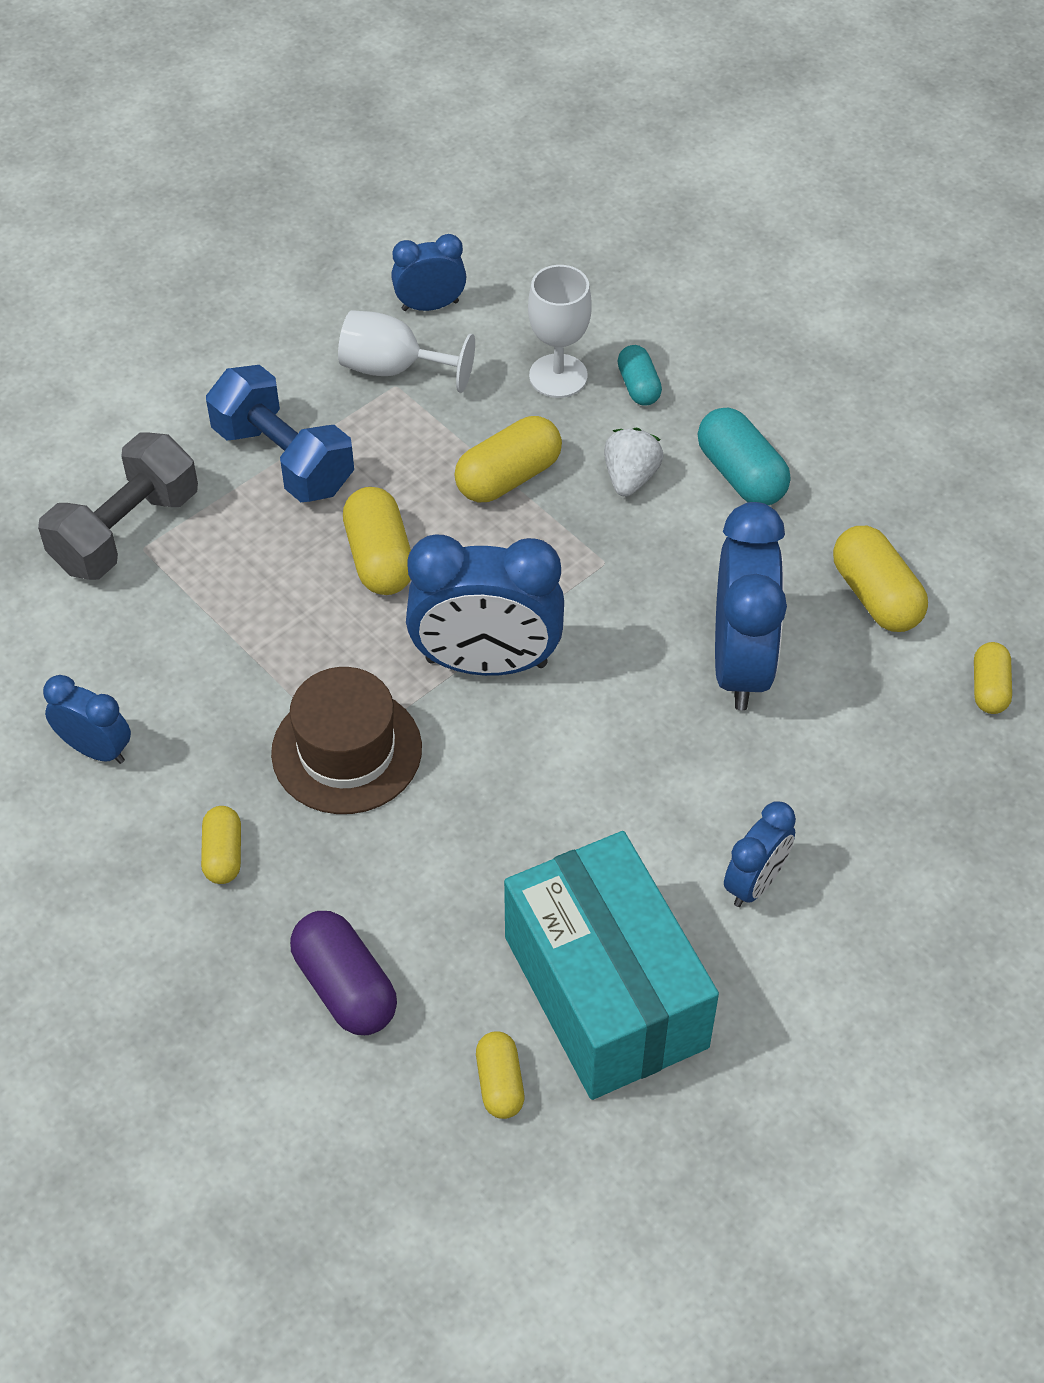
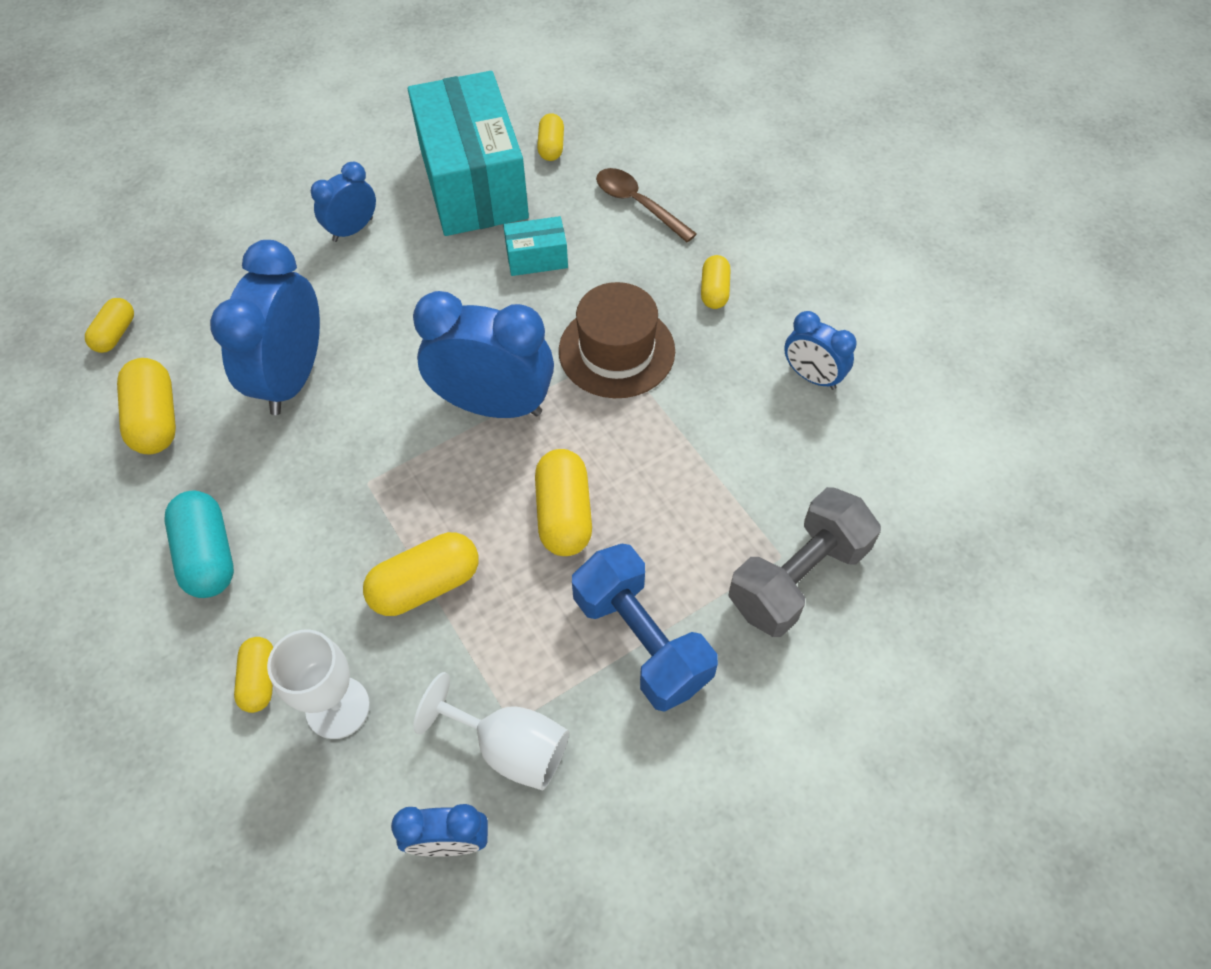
camera: 170 degrees left, 5 degrees up
purple capsule [290,911,397,1035] -> brown spoon [596,168,697,243]
white strawberry [604,428,664,497] -> none
turquoise capsule [618,345,662,406] -> yellow capsule [234,637,274,713]
none -> turquoise box [503,216,568,276]

